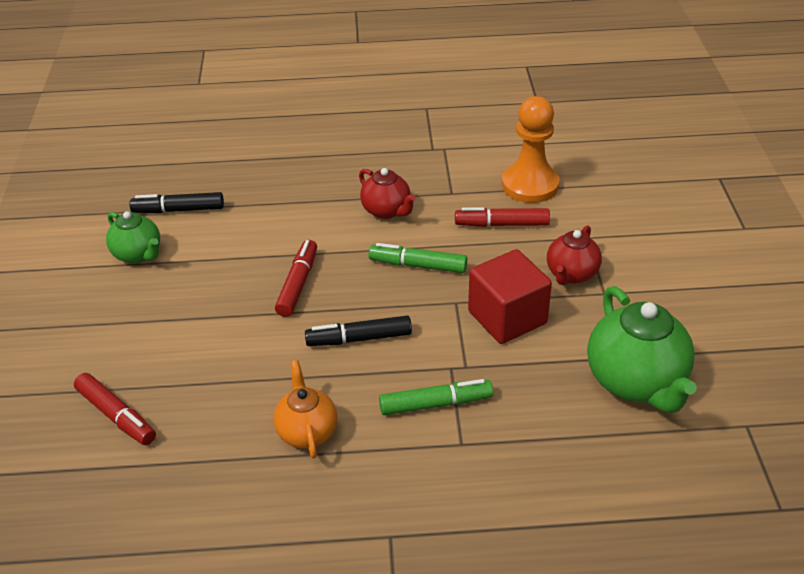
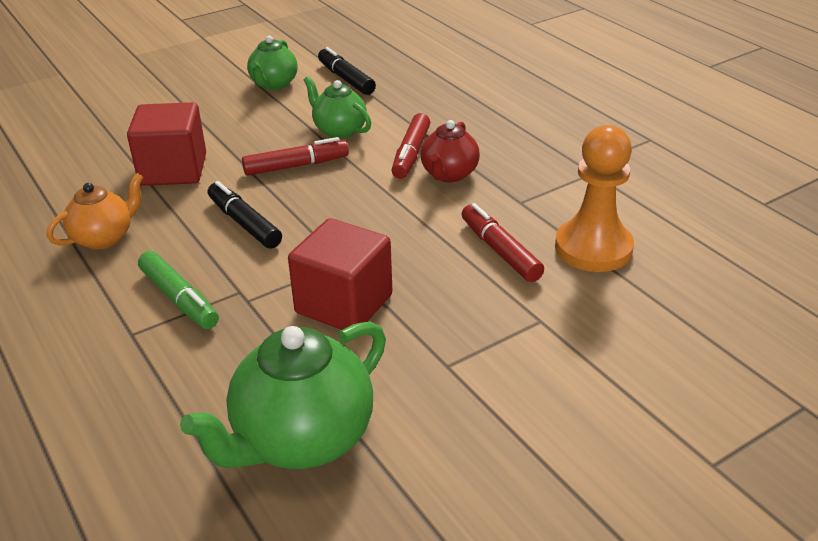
camera: 60 degrees right, 5 degrees down
red marker [74,373,156,445] -> red marker moved to [391,113,430,179]
green marker [369,243,467,273] -> none
red teapot [547,225,602,285] -> none
none -> red cube [127,102,206,186]
none -> green teapot [304,76,371,139]

